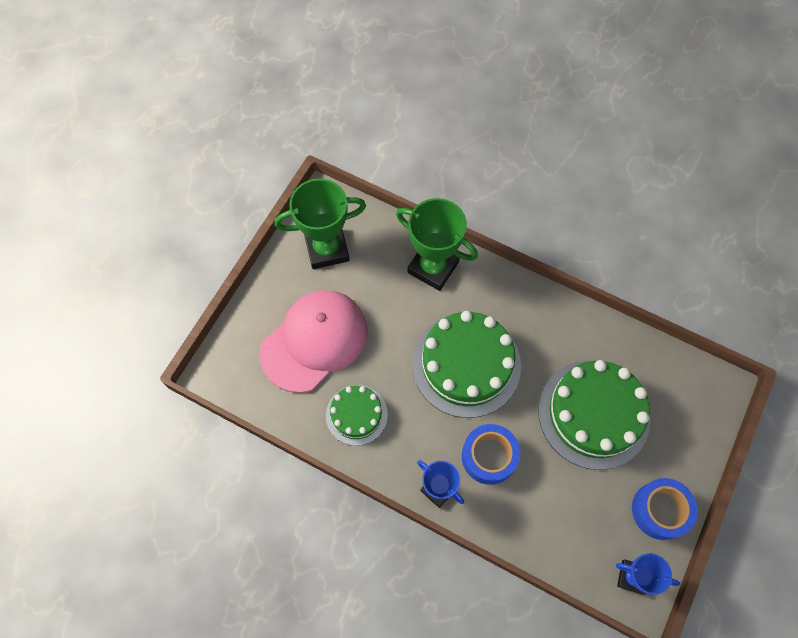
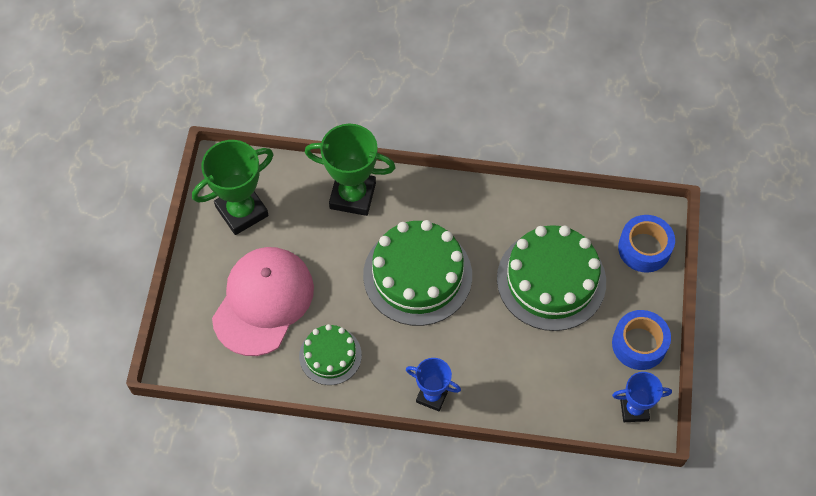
camera: 20 degrees left, 5 degrees down
blue tape [462,424,520,485] -> blue tape moved to [618,215,675,273]

